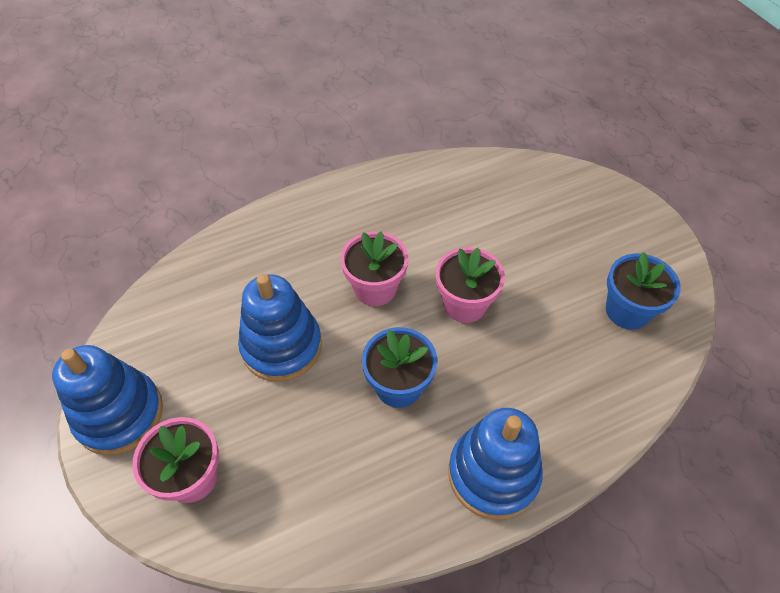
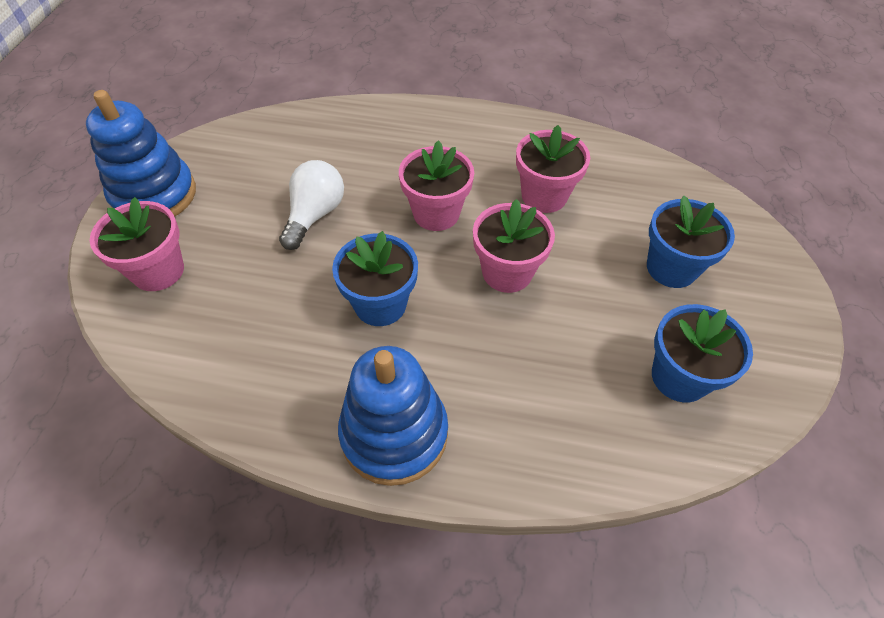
camera: 35 degrees right, 0 degrees up
blue stacking toy [238,274,322,382] -> white light bulb [279,160,344,250]
none -> pink flower pot [516,125,590,213]
none -> blue flower pot [647,196,735,288]

